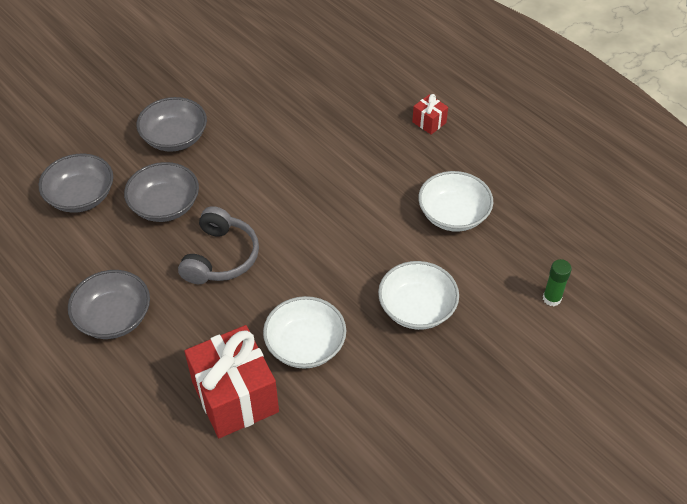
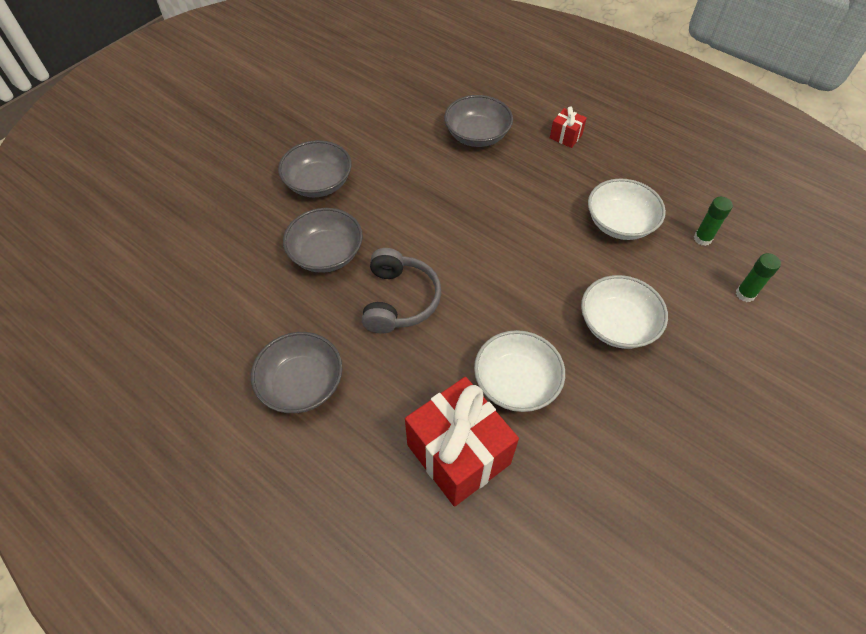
camera: 10 degrees left, 5 degrees up
grey bowl [39,153,113,213] -> grey bowl moved to [444,95,513,147]
none -> green glue stick [694,197,733,246]

